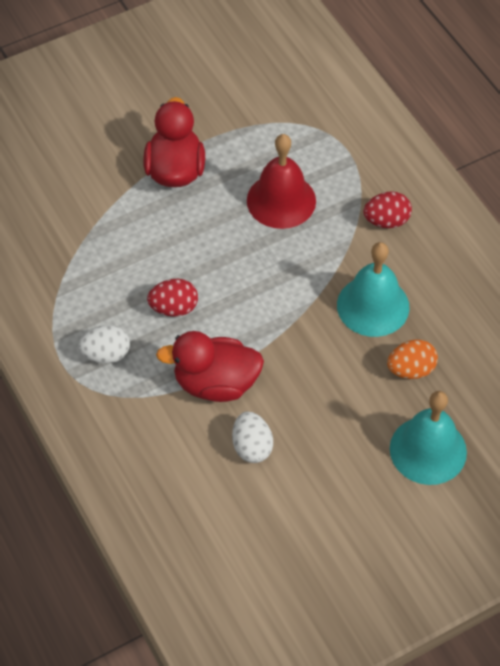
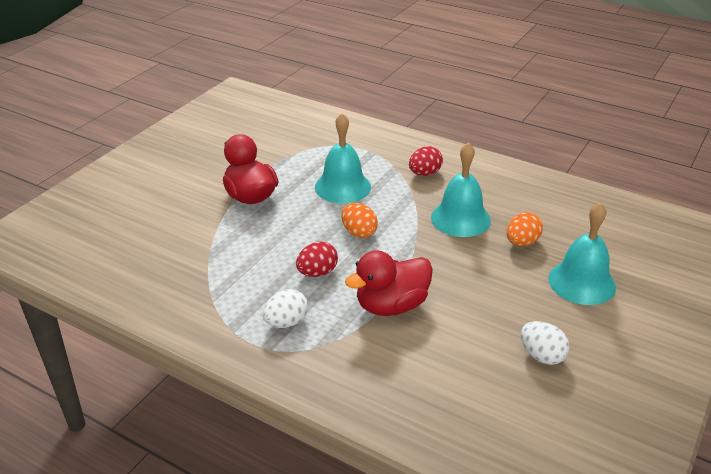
camera: 30 degrees left, 20 degrees down
white egg [232,411,273,463] -> white egg moved to [521,321,570,365]
red bell [247,134,316,229] -> turquoise bell [315,113,371,203]
none -> orange egg [341,203,378,238]

